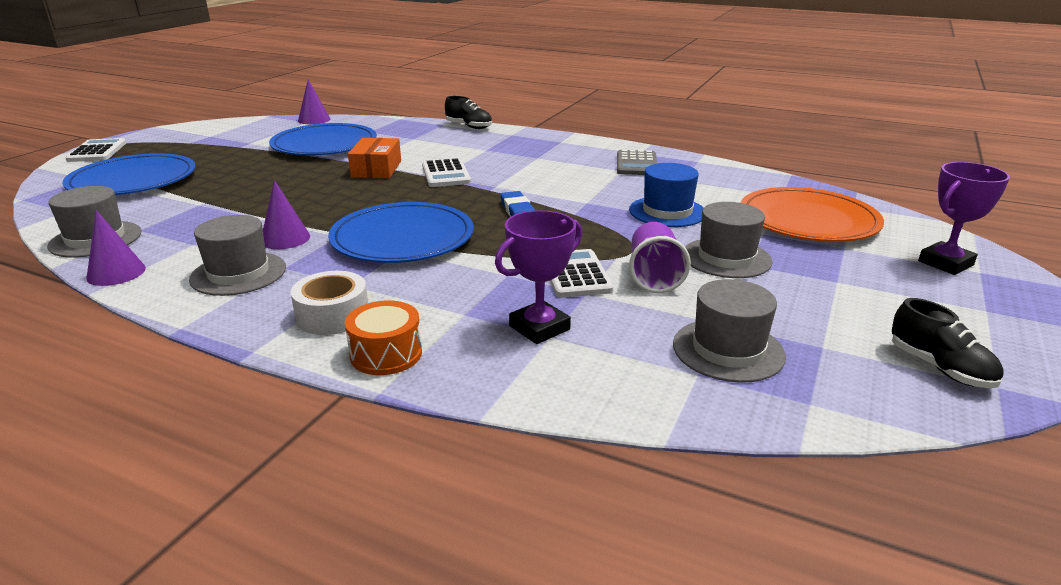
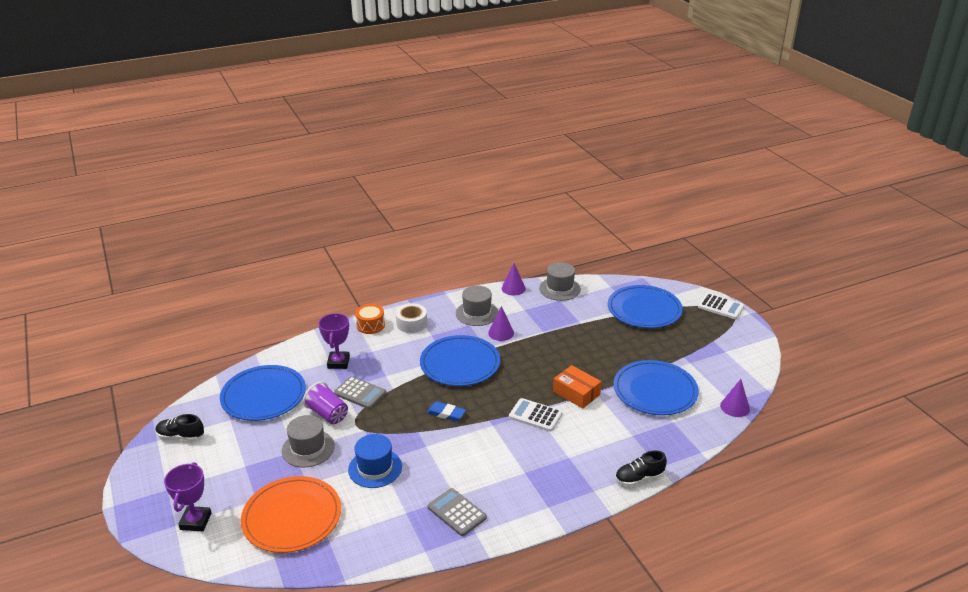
camera: 130 degrees right, 5 degrees up
white calculator [550,249,613,298] -> grey calculator [334,376,386,409]
grey hat [673,279,786,383] -> blue plate [220,365,306,421]

